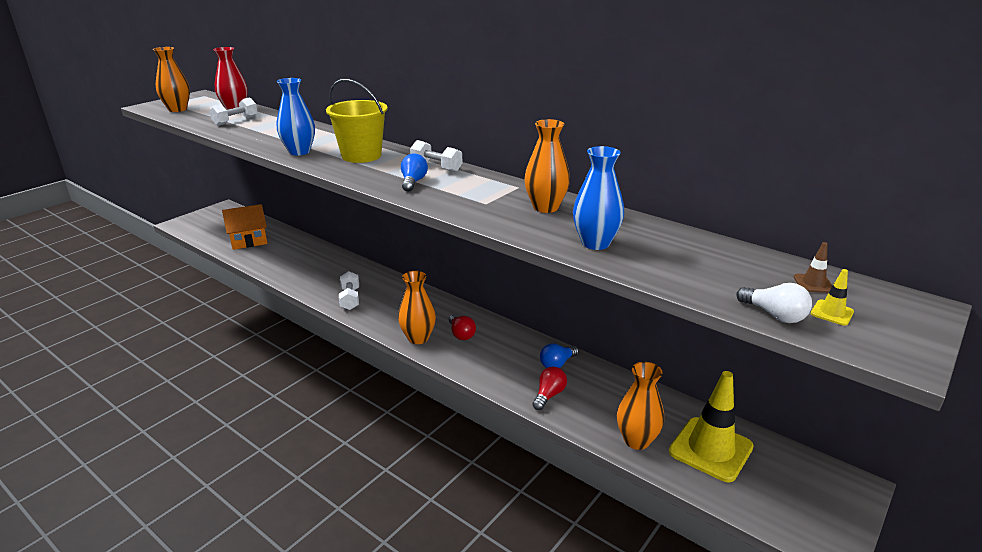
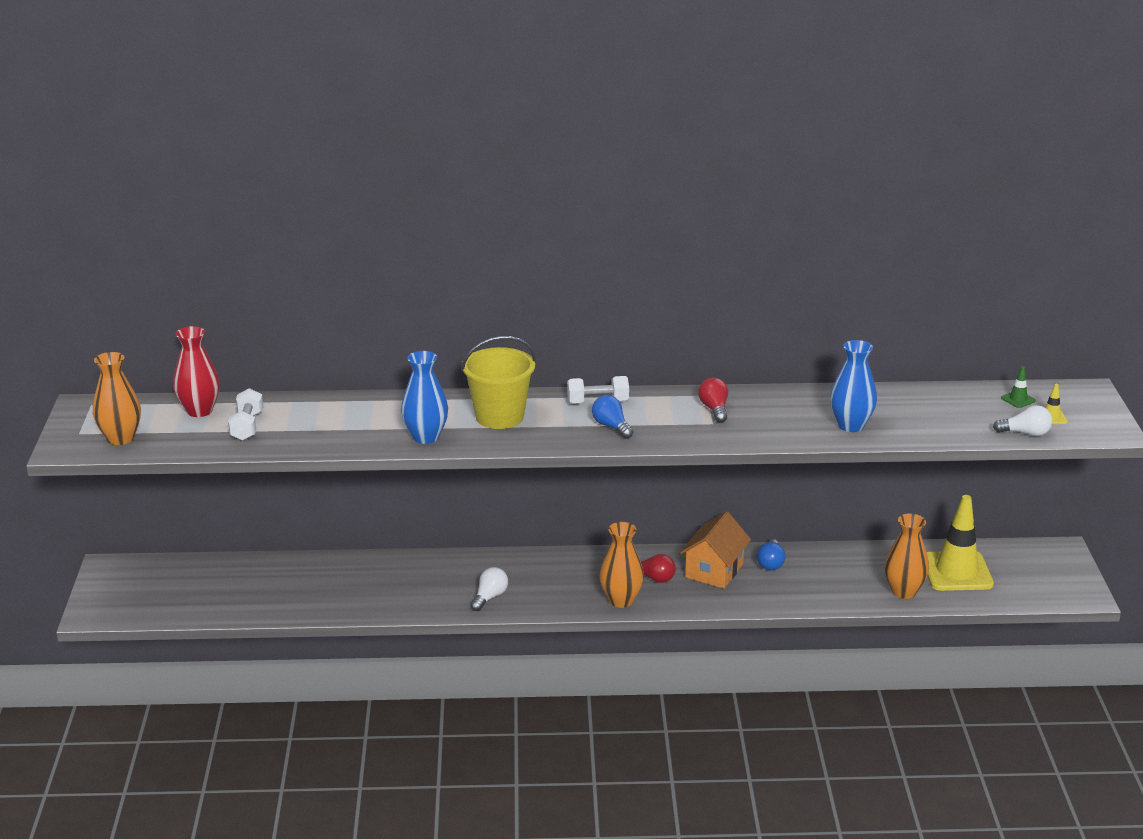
camera: 40 degrees left, 0 degrees up
orange house [222,204,267,250] -> orange house moved to [680,511,751,589]
white dumbbell [339,271,359,310] -> white light bulb [470,567,508,611]
orange vase [524,119,570,213] -> none
red light bulb [533,367,567,410] -> red light bulb moved to [698,378,728,423]
brown traffic cone [794,242,832,293] -> green traffic cone [1001,366,1036,408]

